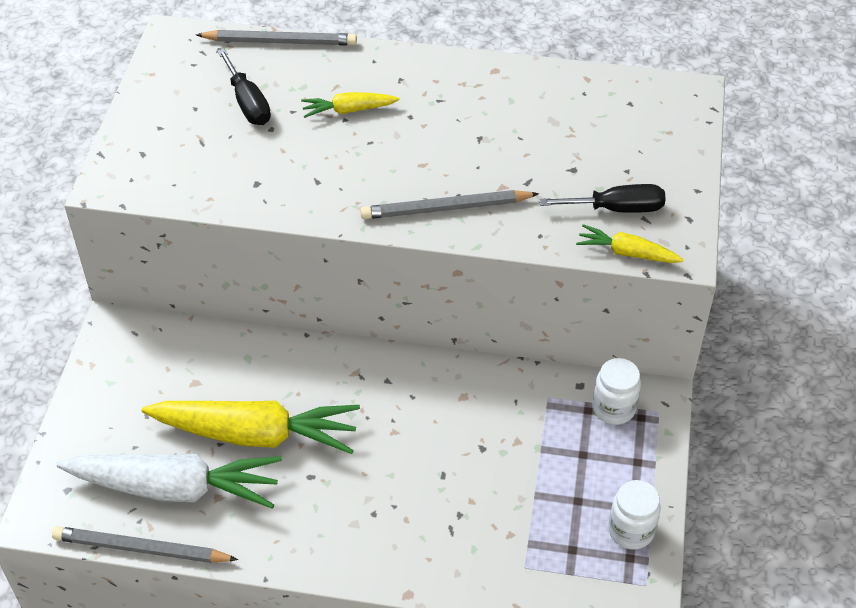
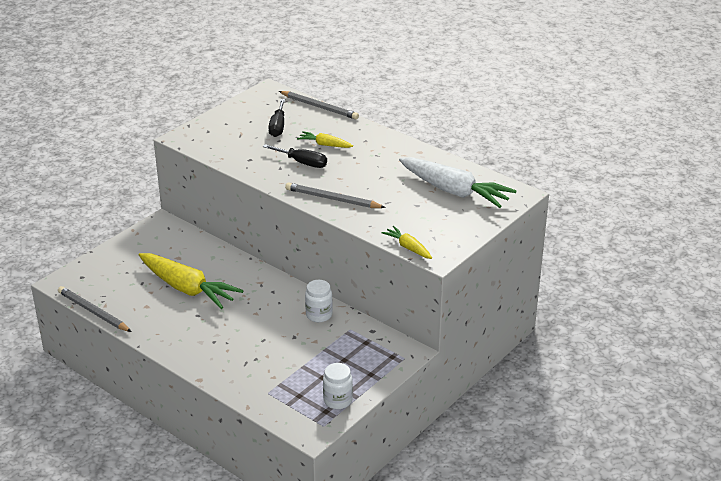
camera: 30 degrees right, 15 degrees down
white carrot [57,454,282,509] -> white carrot moved to [399,157,517,208]
black screwdriver [539,184,666,213] -> black screwdriver moved to [263,144,327,168]
white jar [593,358,641,425] -> white jar moved to [305,280,333,322]

